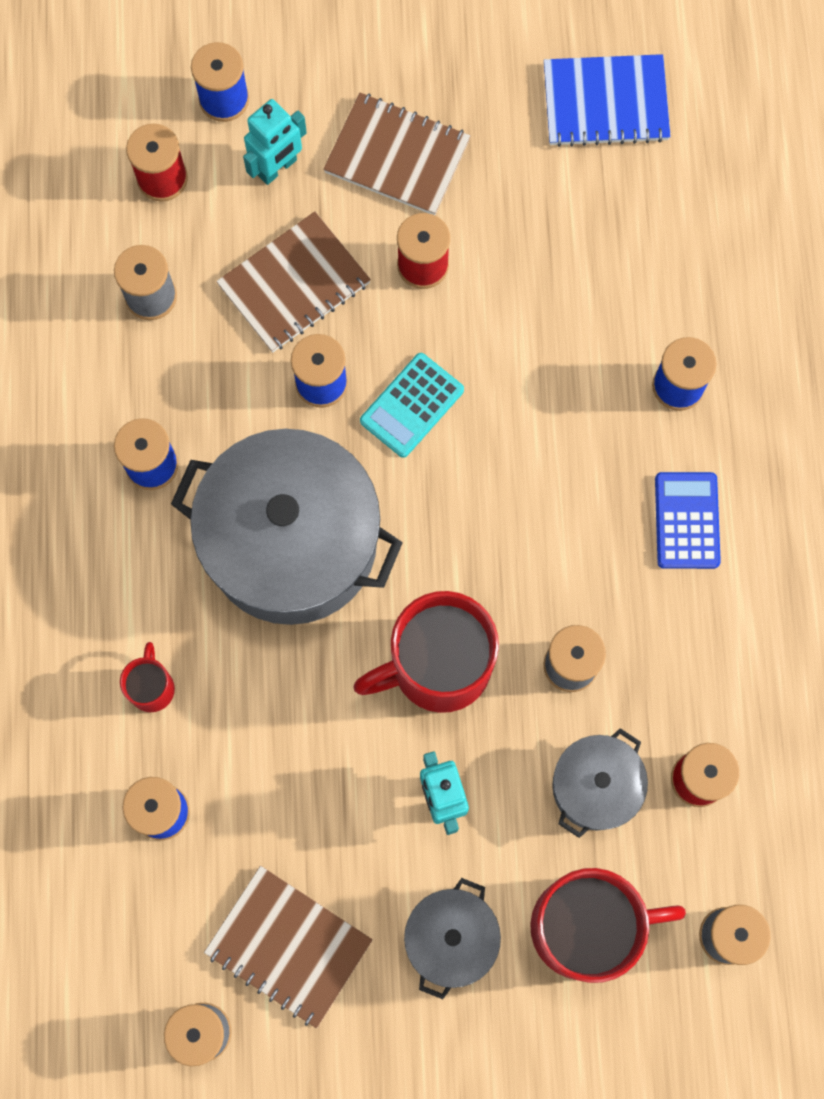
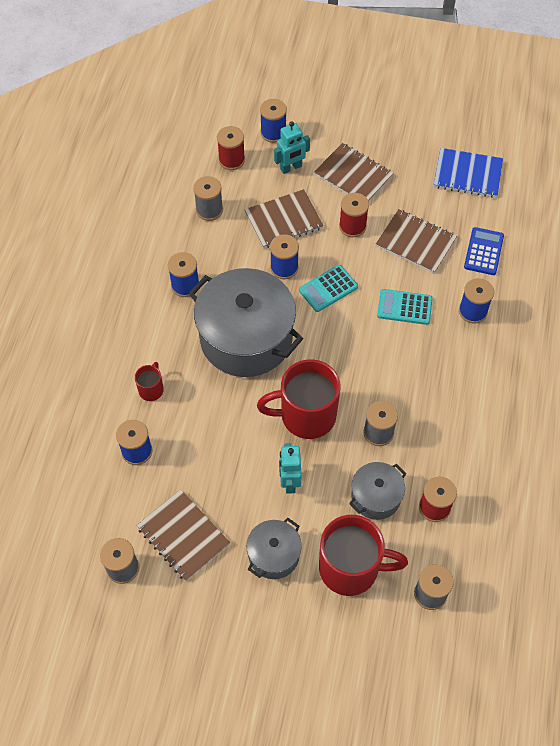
camera: 15 degrees right, 15 degrees down
blue calculator [655,472,721,569] -> blue calculator moved to [464,227,504,275]
none -> brown notebook [376,209,457,273]
none -> turquoise calculator [377,289,433,325]

